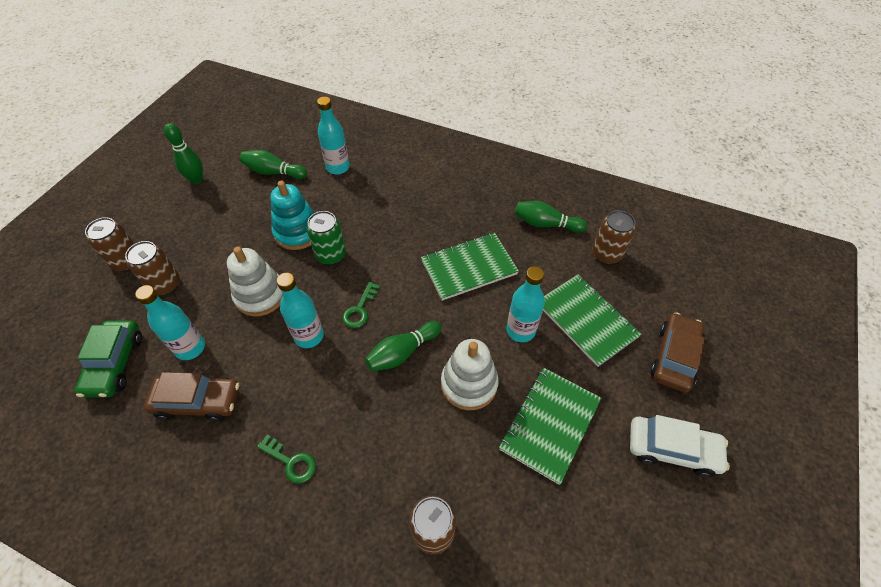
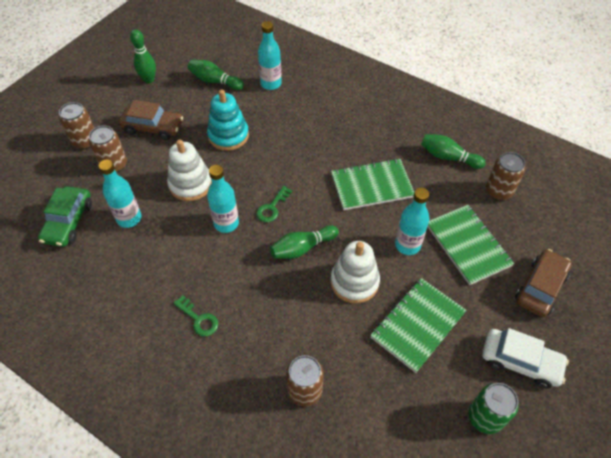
camera: 10 degrees right, 0 degrees up
brown car [144,372,239,422] -> brown car moved to [119,100,183,140]
green can [307,211,346,265] -> green can moved to [468,383,519,434]

